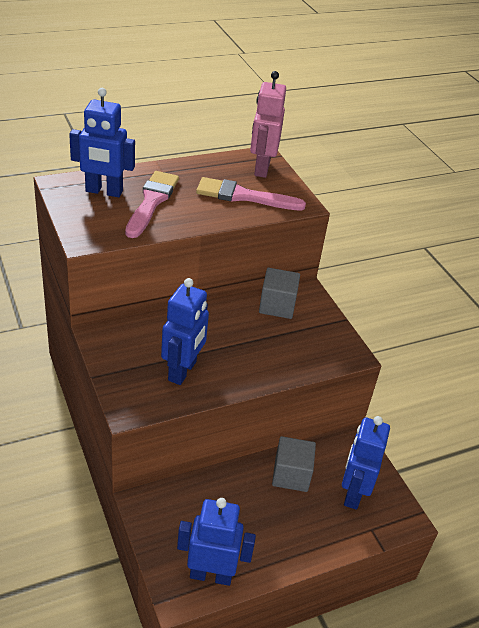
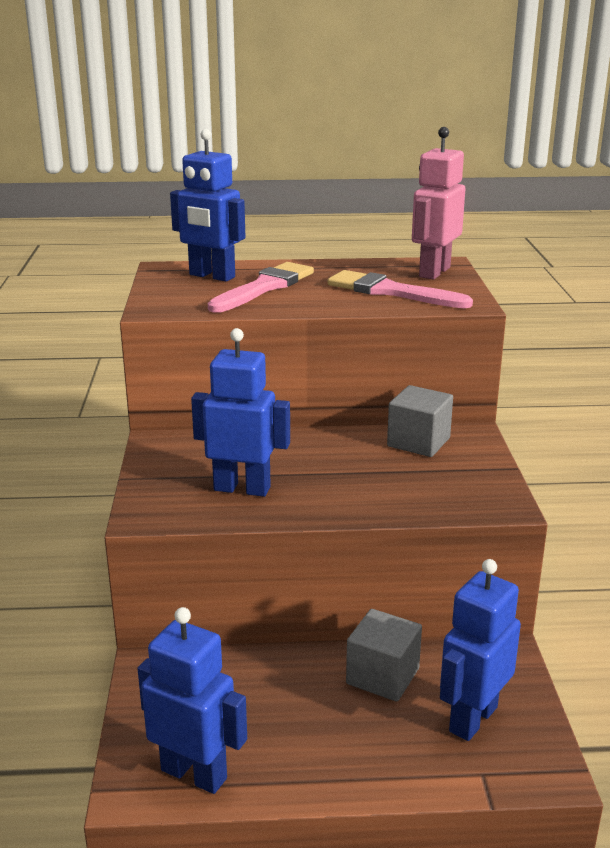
camera: 25 degrees right, 15 degrees down
blue robot [161,278,209,385] -> blue robot turned 120 degrees counterclockwise [191,328,290,497]

